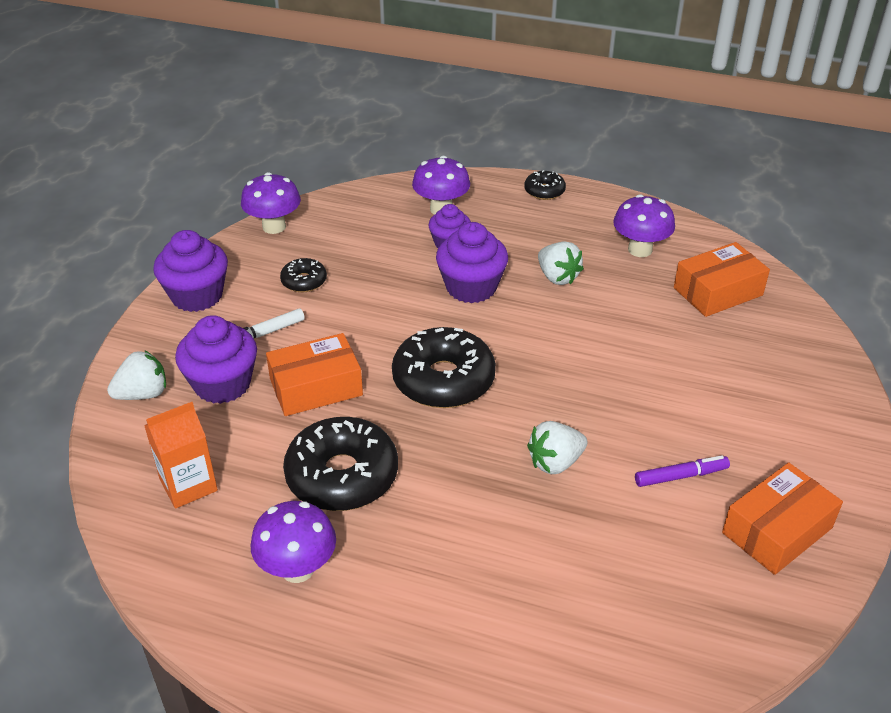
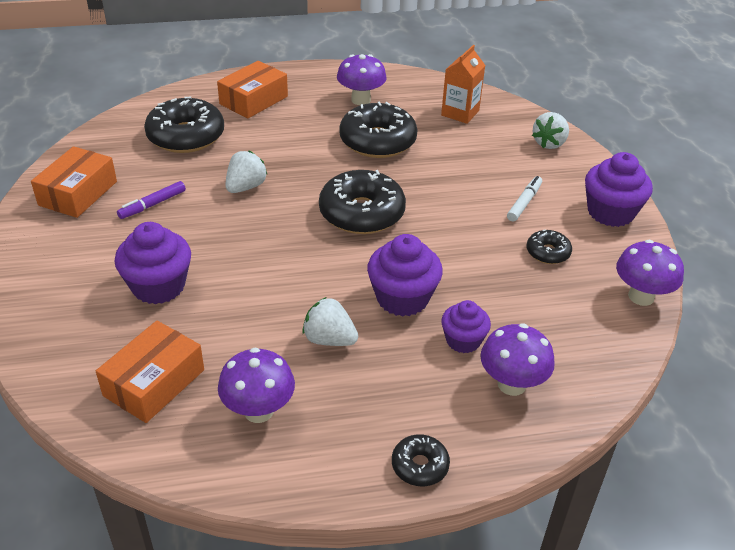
camera: 150 degrees right, 0 degrees up
purple cupcake [175,315,257,404] -> purple cupcake moved to [115,222,191,304]
orange box [266,333,363,416] -> orange box moved to [217,61,288,119]
none -> black donut [144,97,224,153]

